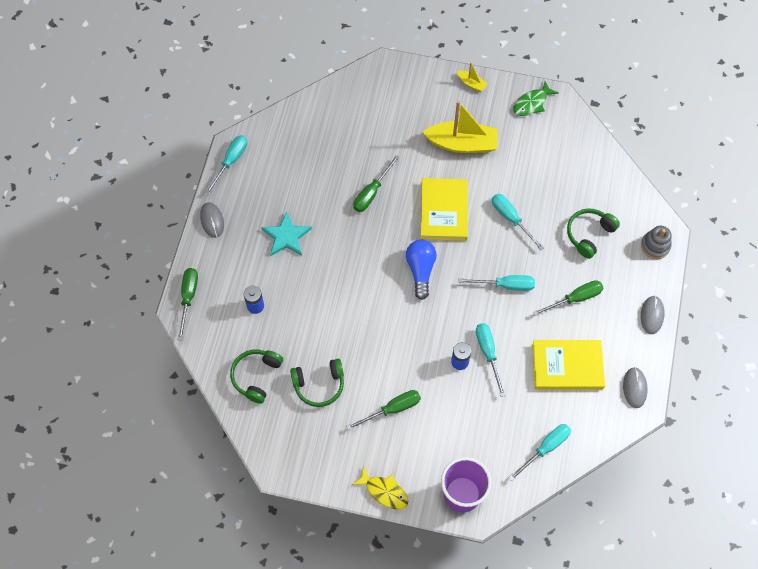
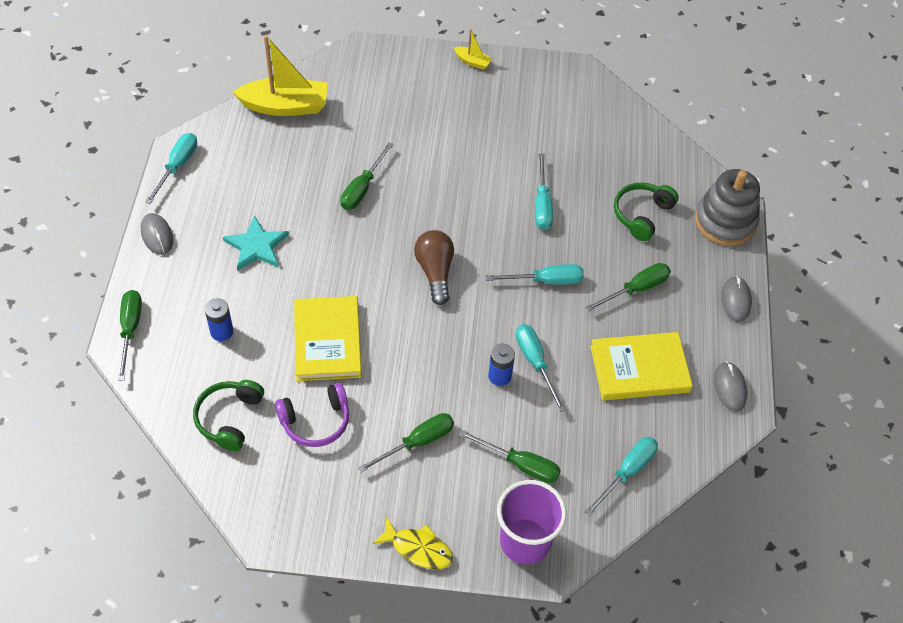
camera: 10 degrees left, 10 degrees down
green headphones [290,359,344,407] -> purple headphones [275,382,349,447]
blue light bulb [406,240,437,300] -> brown light bulb [414,230,454,305]
yellow book [420,178,468,241] -> yellow book moved to [294,296,362,381]
yellow boat [423,101,498,153] -> yellow boat moved to [233,35,327,116]
turquoise screwdriver [492,194,544,250] -> turquoise screwdriver turned 135 degrees counterclockwise [535,153,553,230]
green fish [513,81,558,116] -> none
grey stacking toy [641,226,672,259] -> grey stacking toy [695,169,760,246], size x1.68
none -> green screwdriver [459,430,561,483]

